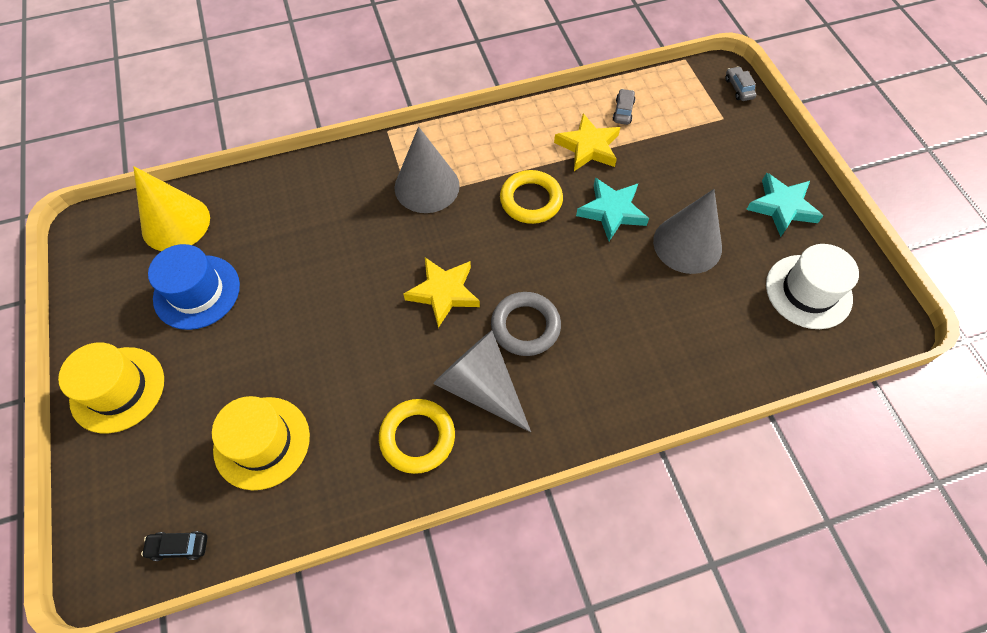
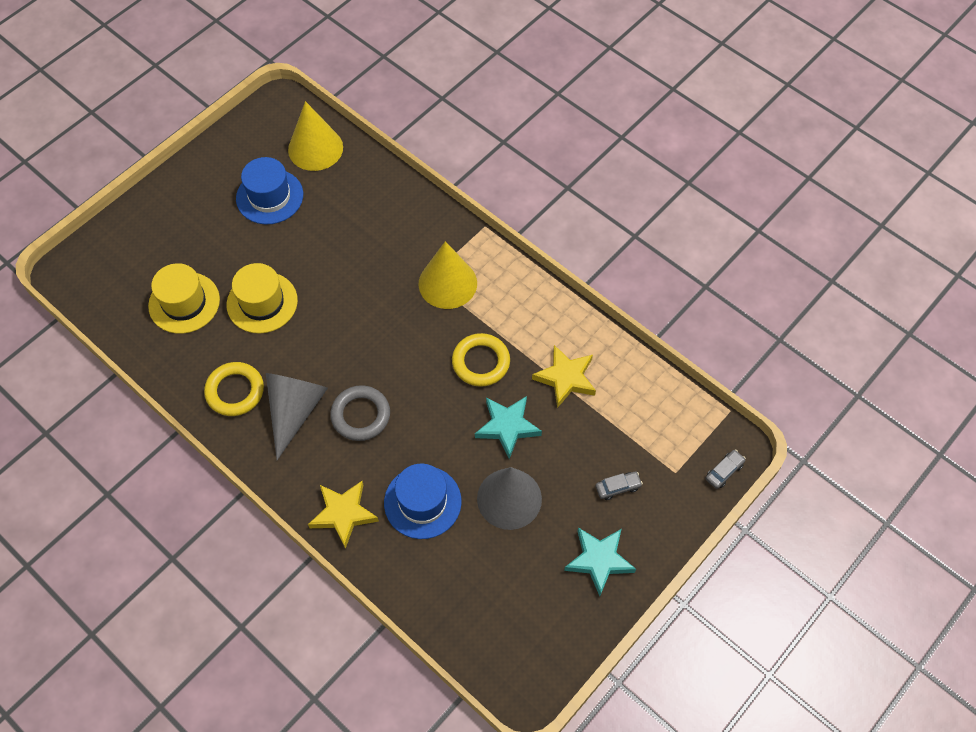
camera: 60 degrees right, 0 degrees up
yellow hat [58,342,164,433] -> yellow hat moved to [227,263,298,334]
black car [141,531,207,561] -> none
grey cone [394,127,460,213] -> yellow cone [419,241,477,309]
yellow star [403,258,480,328] -> yellow star moved to [308,481,379,549]
grey car [613,89,635,125] -> grey car moved to [595,472,643,500]
white hat [766,244,859,329] -> none
none -> blue hat [384,464,462,539]

